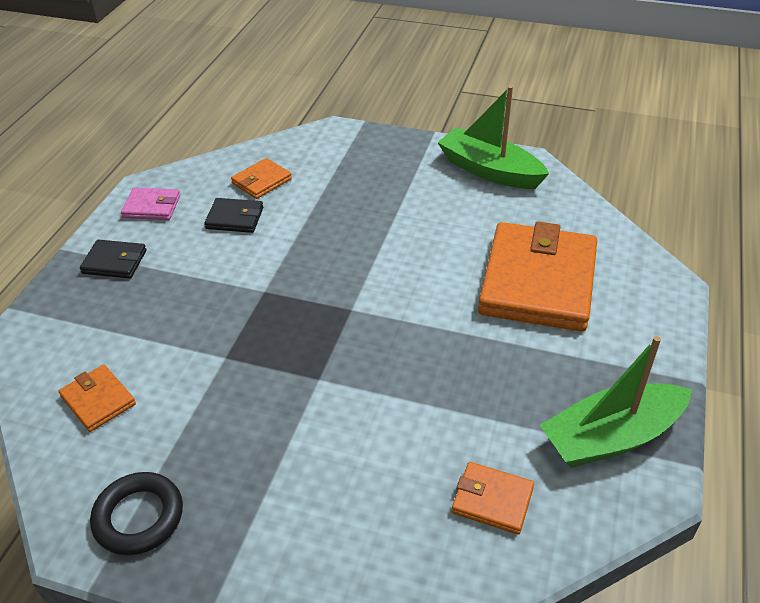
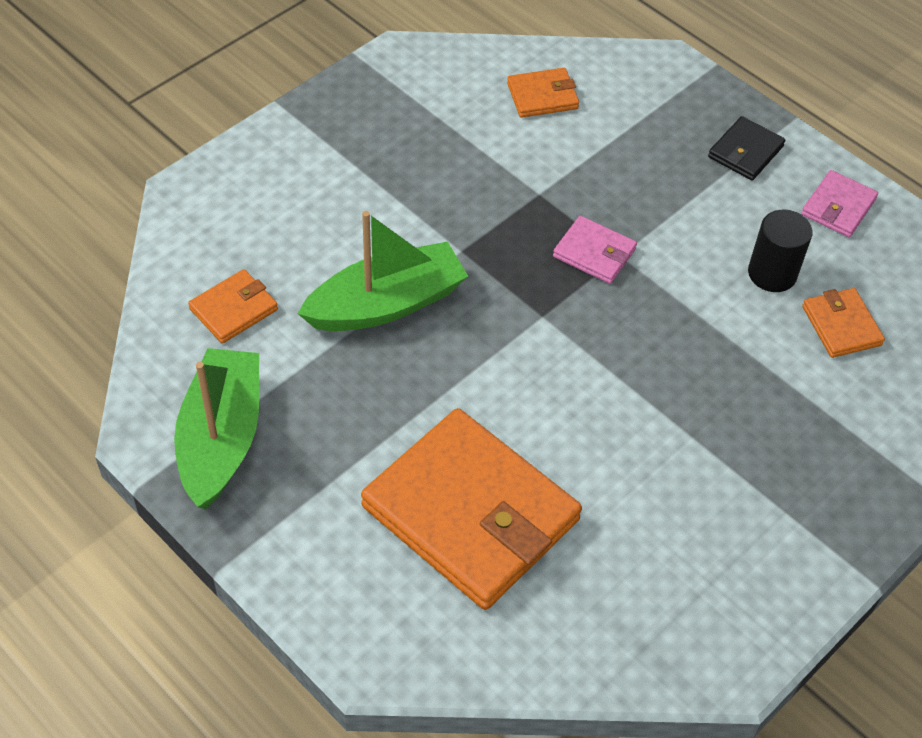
camera: 115 degrees right, 10 degrees up
black ring [90,472,183,555] -> none
black wallet [204,198,263,233] -> black cylinder [748,210,813,292]
green boat [437,86,549,189] -> green boat moved to [297,211,468,331]
none -> pink wallet [553,216,637,284]

